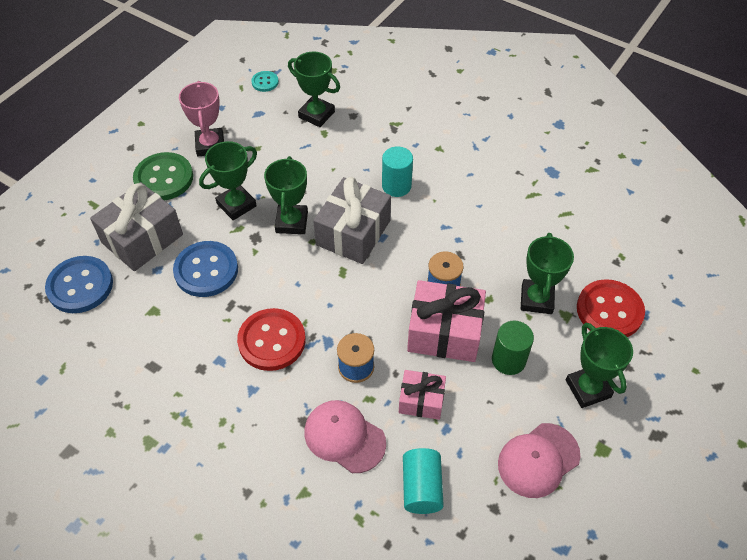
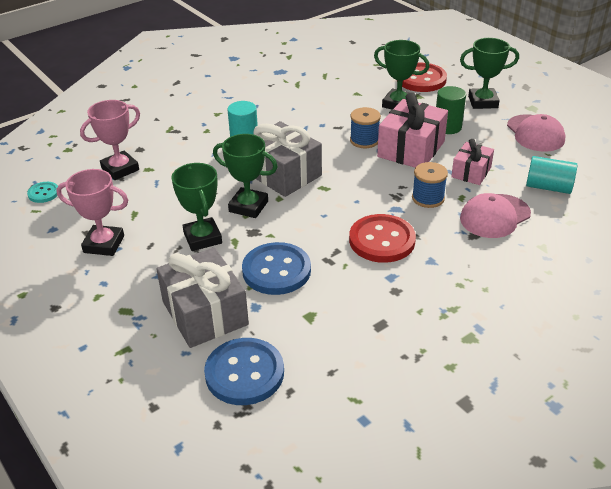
camera: 70 degrees left, 15 degrees down
green button [133,152,193,201] -> none
green trophy [288,52,340,127] -> pink trophy [80,100,140,180]

